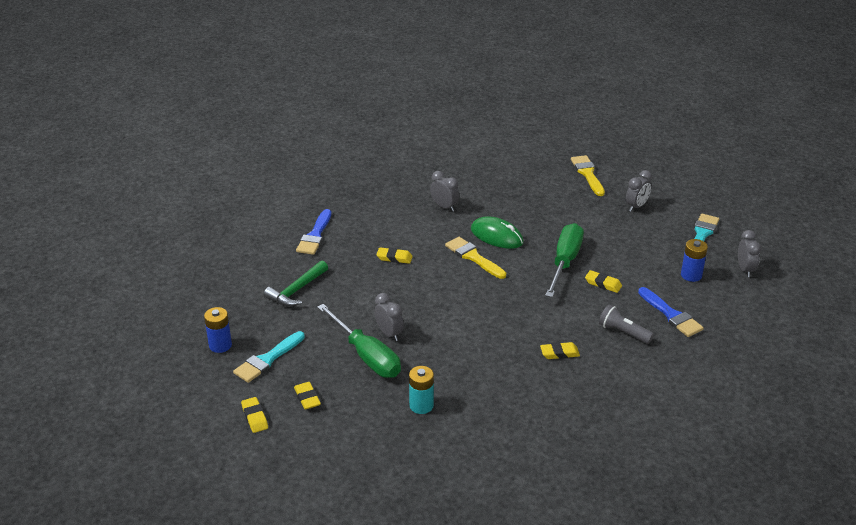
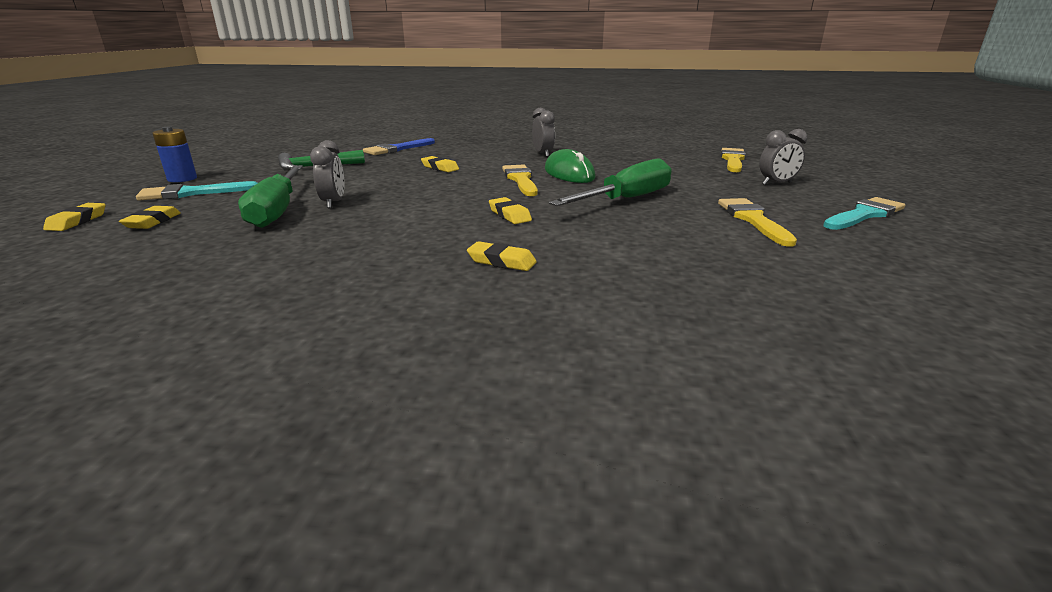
camera: 30 degrees right, 10 degrees down
turquoise battery [409,366,434,414] -> none
yellow eraser [585,270,622,293] -> yellow eraser moved to [489,197,532,224]
grey flashlight [599,305,654,344] -> none
blue brush [638,287,704,337] -> none
blue battery [681,239,708,282] -> none
grey clock [738,230,762,277] -> none
none -> yellow brush [718,198,797,247]

